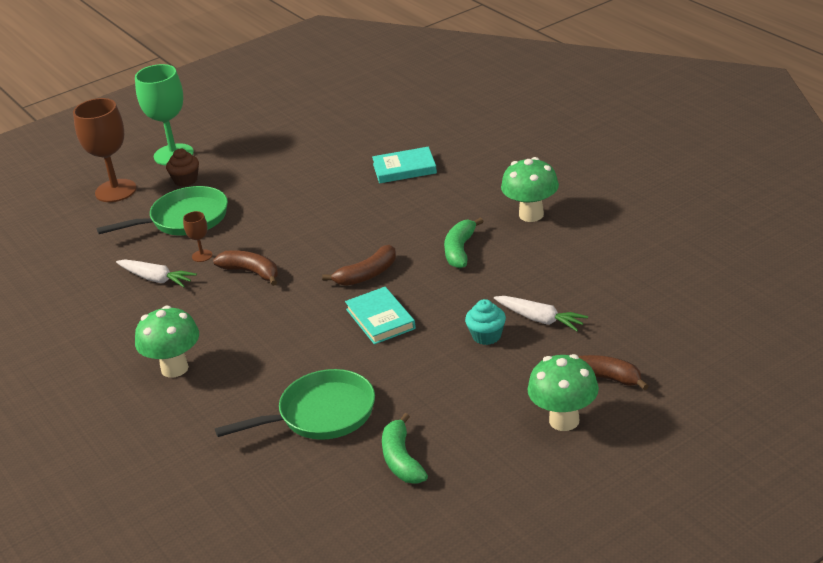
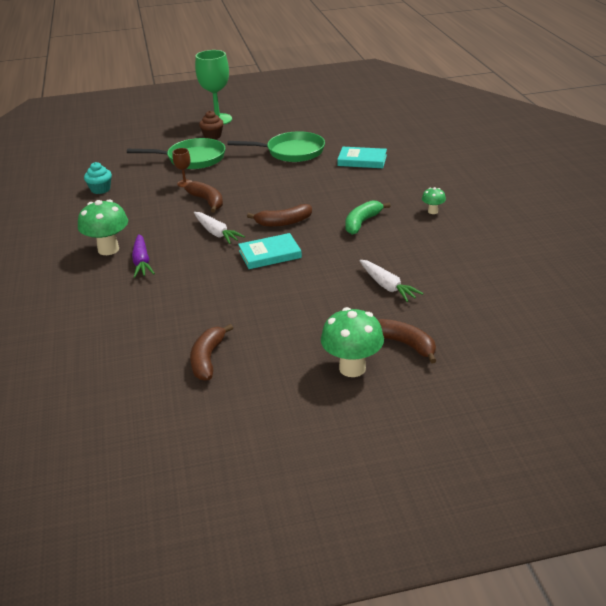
camera: 20 degrees right, 0 degrees up
brown goblet [73,98,137,202] -> none
white carrot [116,259,197,287] -> white carrot moved to [194,212,245,244]
green pan [215,369,375,440] -> green pan moved to [227,131,325,162]
turquoise book [345,287,416,345] -> turquoise book turned 75 degrees clockwise [238,233,302,269]
green banana [382,413,428,484] -> brown banana [190,324,233,381]
turquoise cupcake [465,299,506,345] -> turquoise cupcake moved to [84,162,112,194]
green mushroom [501,157,559,222] -> green mushroom [422,187,446,214], size x0.51
none -> purple carrot [132,234,155,278]

